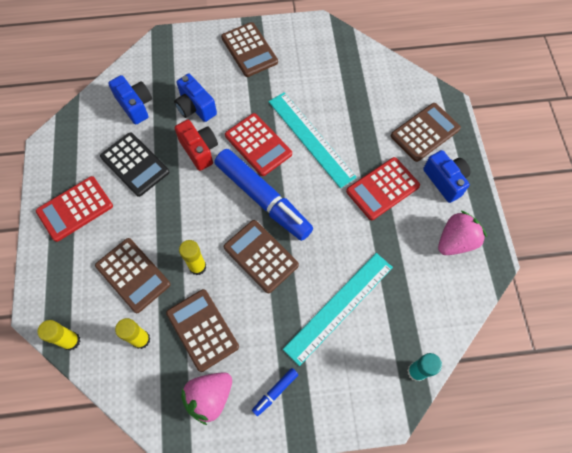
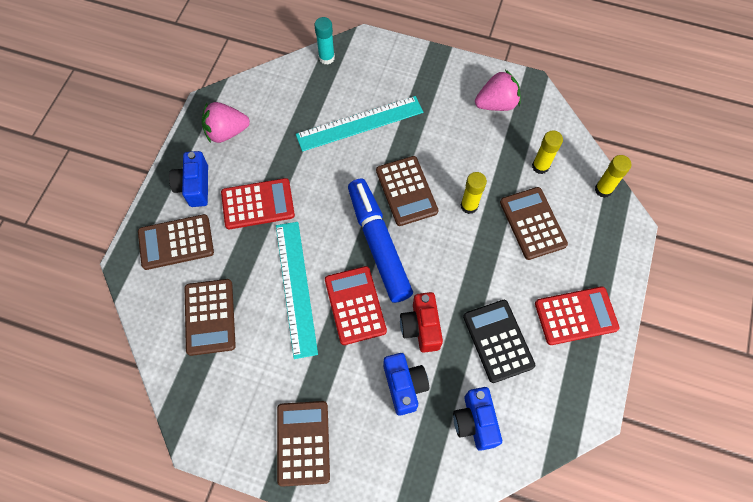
camera: 155 degrees left, 0 degrees up
brown calculator [166,289,239,372] -> brown calculator moved to [185,279,236,356]
blue marker [252,368,298,416] -> none

